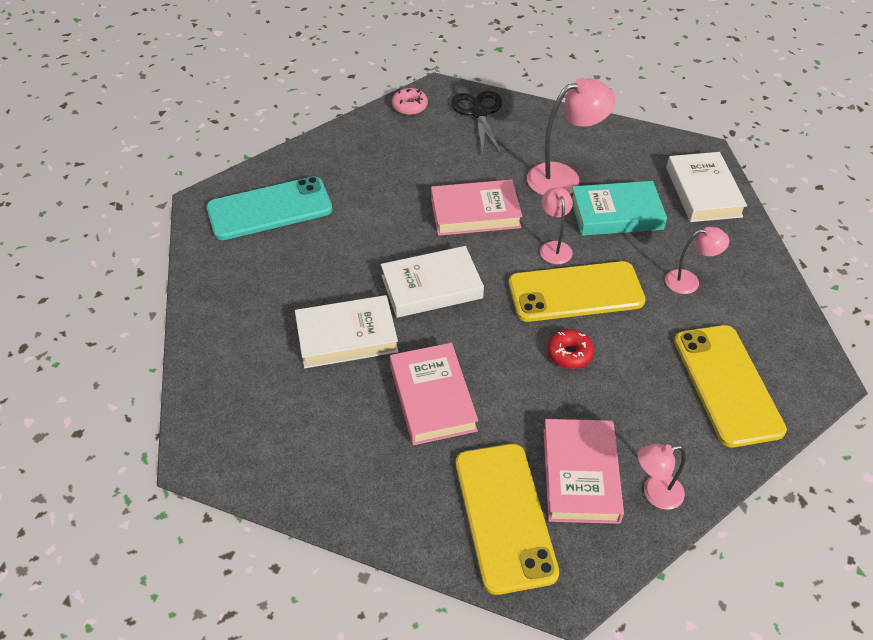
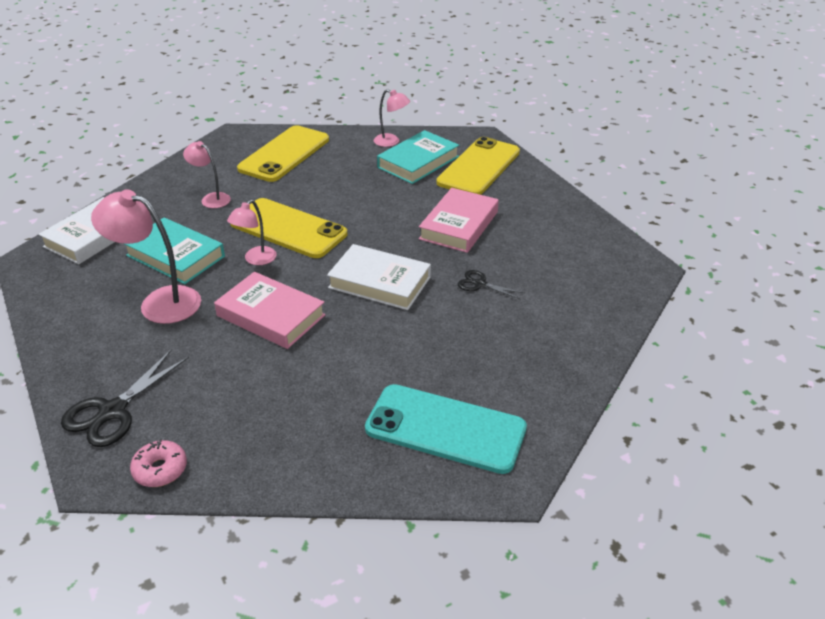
camera: 140 degrees left, 10 degrees down
white book [295,295,399,368] -> black scissors [458,270,525,299]
pink book [543,419,624,524] -> turquoise book [377,130,459,184]
red donut [547,329,594,369] -> none

